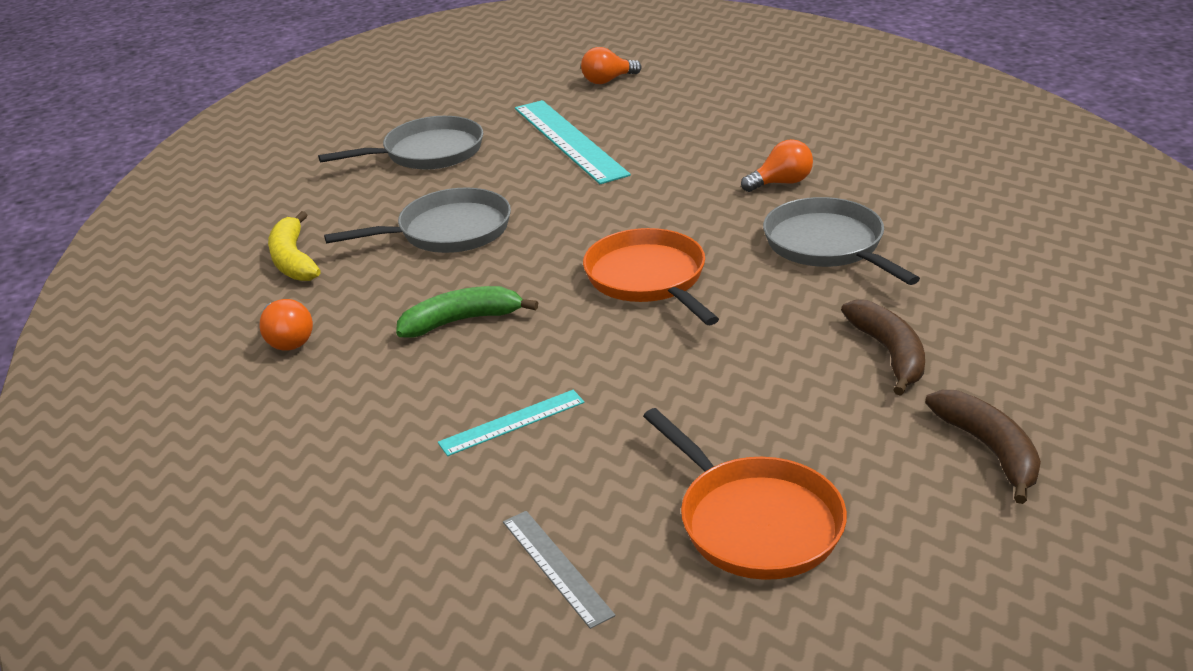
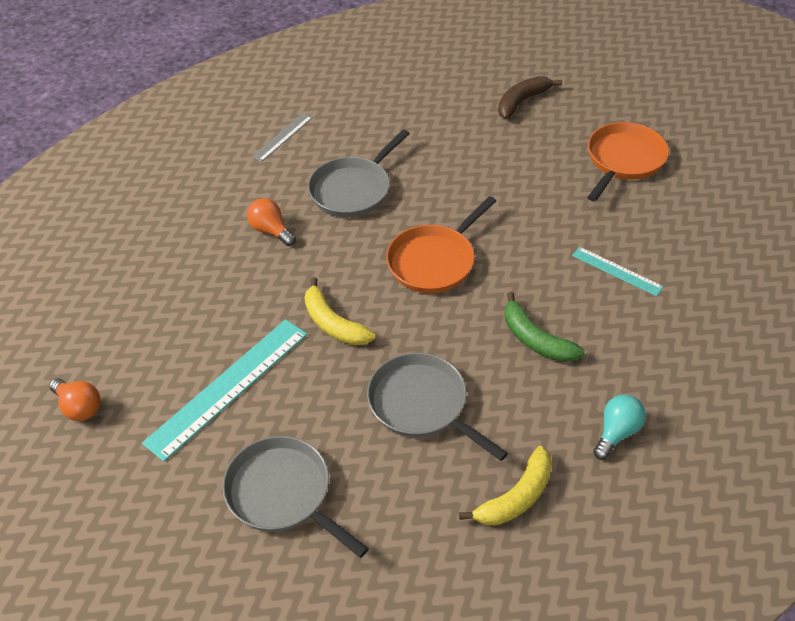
camera: 115 degrees left, 15 degrees up
orange light bulb [259,299,313,351] -> turquoise light bulb [593,395,646,460]
grey ruler [503,511,615,629] -> grey ruler moved to [251,113,313,162]
brown banana [841,300,925,396] -> none
none -> yellow banana [304,277,375,346]

